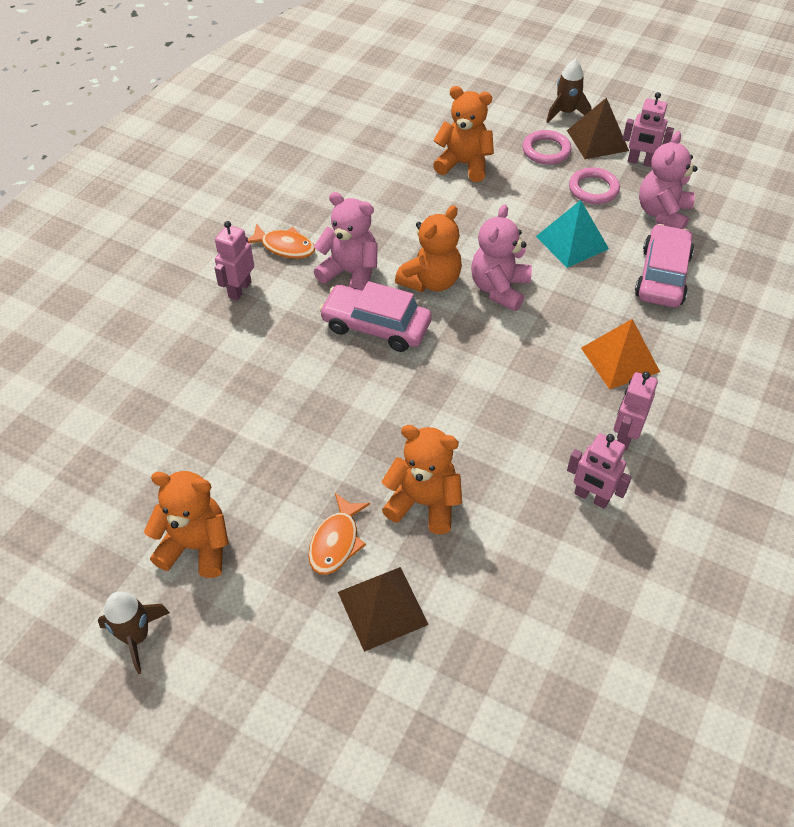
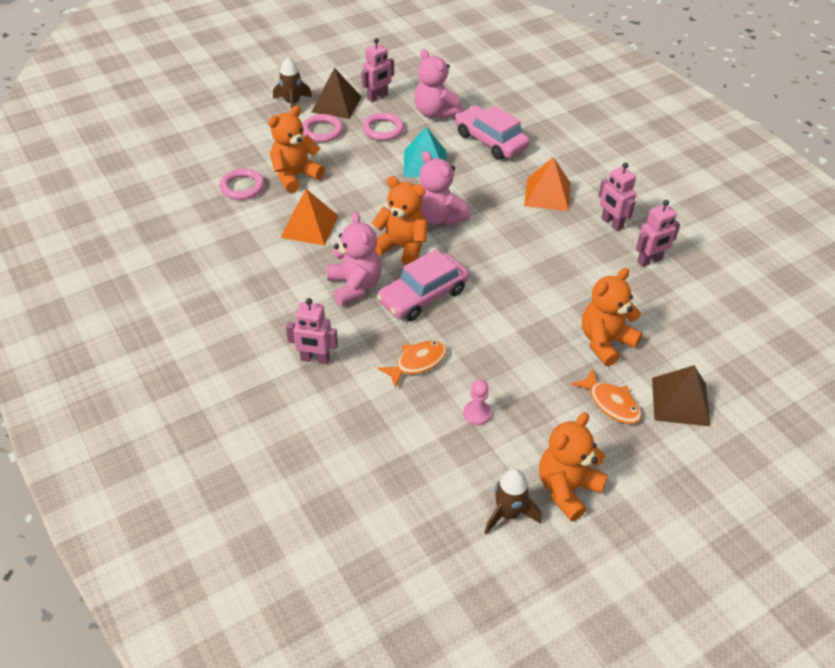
camera: 60 degrees left, 5 degrees down
brown rocket [98,592,170,674] -> brown rocket moved to [484,469,542,535]
pink robot [214,221,254,301] -> pink robot turned 45 degrees counterclockwise [286,298,338,365]
orange fish [248,224,315,259] -> orange fish moved to [377,340,447,388]
pink teddy bear [314,192,378,291] -> pink teddy bear turned 105 degrees clockwise [327,212,382,306]
orange teddy bear [395,205,462,292] -> orange teddy bear turned 45 degrees counterclockwise [371,176,427,265]
none -> pink ring [219,168,265,200]
none -> orange pyramid [280,189,338,246]
none -> pink pawn [463,380,492,425]

